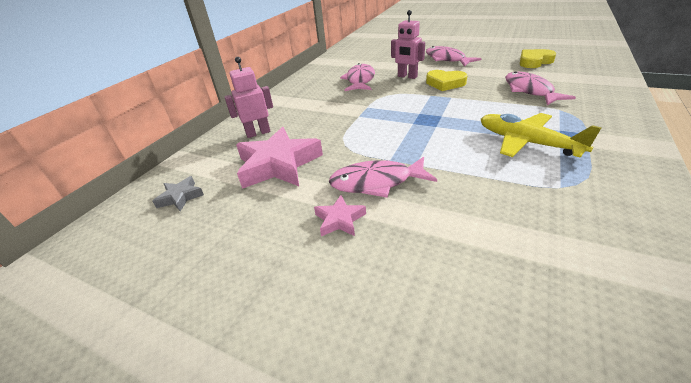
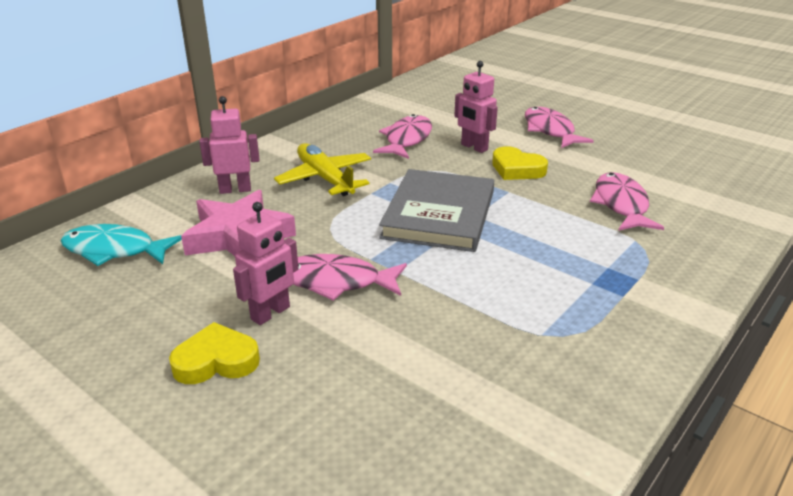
camera: 10 degrees right, 5 degrees down
grey star [152,176,204,212] -> turquoise fish [61,224,182,266]
pink star [314,195,366,236] -> pink robot [233,202,299,325]
yellow plane [481,113,602,157] -> yellow plane moved to [274,143,371,196]
yellow heart [520,49,556,68] -> yellow heart moved to [169,322,260,384]
none -> grey book [379,169,494,252]

